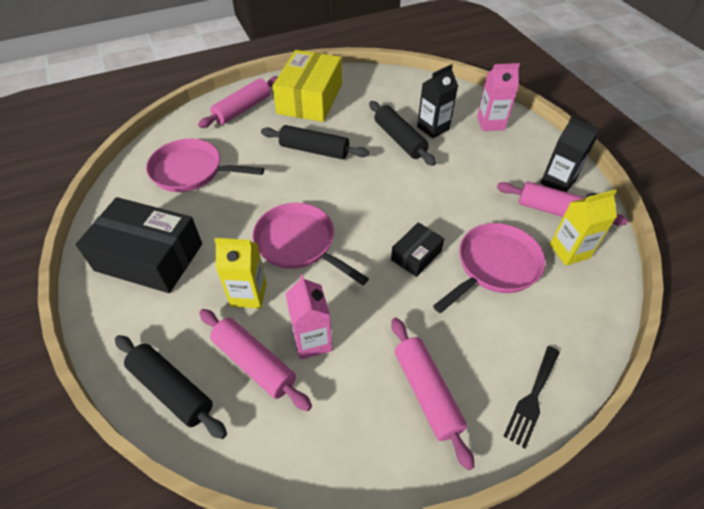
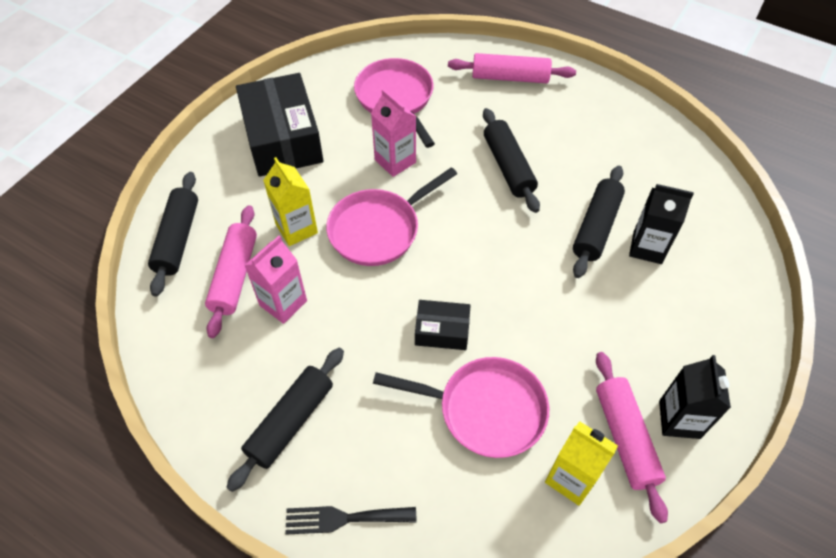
camera: 55 degrees right, 5 degrees up
pink pan [252,203,369,285] -> pink pan turned 135 degrees counterclockwise [326,167,457,266]
yellow box [272,50,342,122] -> none
pink rolling pin [391,318,474,470] -> black rolling pin [226,348,344,492]
pink carton [477,63,520,131] -> pink carton moved to [371,89,416,177]

